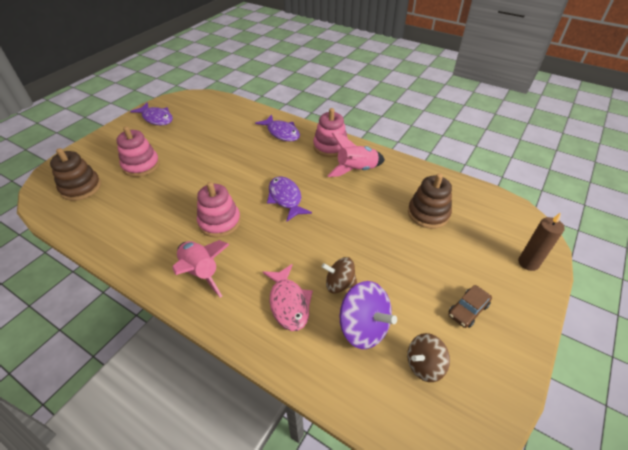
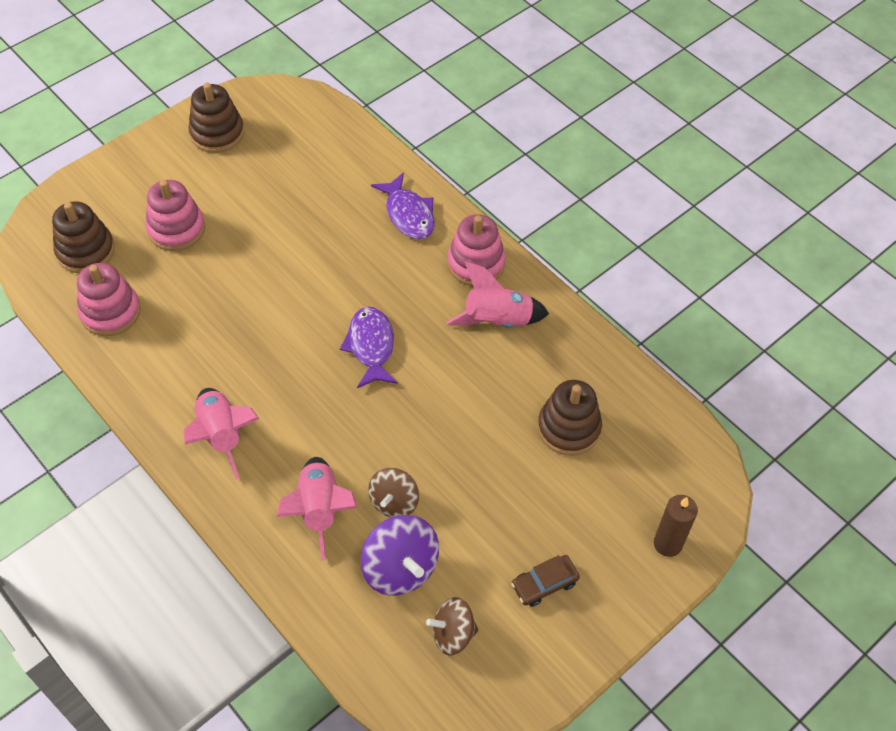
camera: 15 degrees right, 10 degrees up
purple fish [130,102,173,125] -> brown stacking toy [188,83,244,153]
pink stacking toy [197,182,241,238] -> pink stacking toy moved to [77,263,141,336]
pink fish [262,264,313,331] -> pink rocket [277,457,357,561]
brown spinning top [322,257,357,294] -> brown spinning top turned 90 degrees counterclockwise [368,468,419,517]

